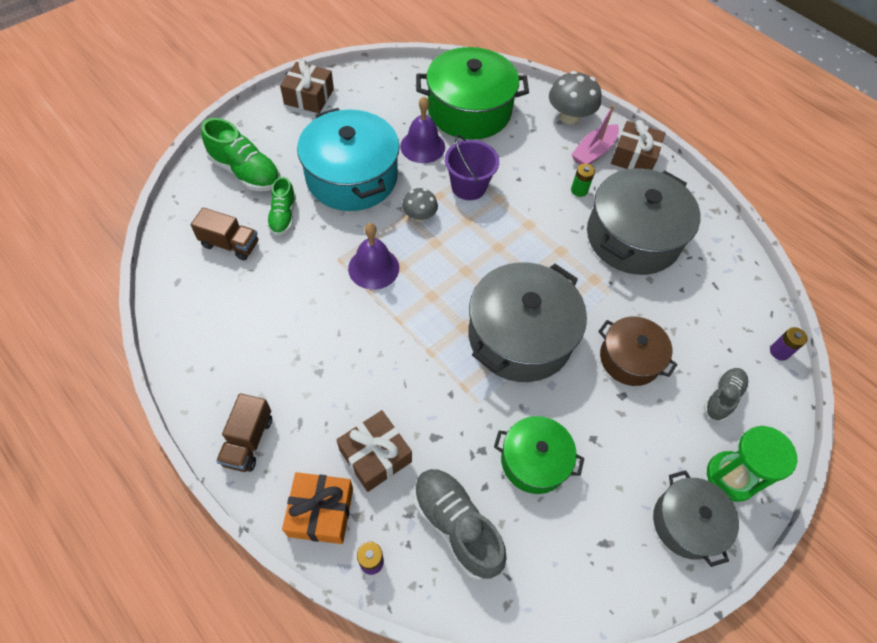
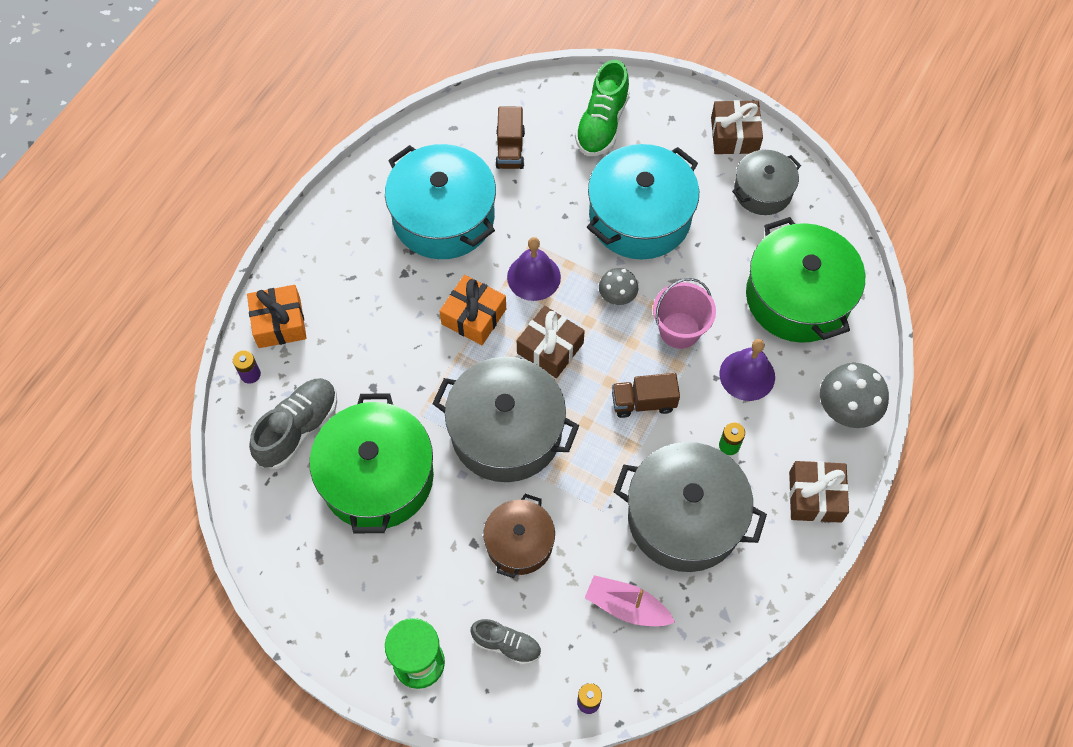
camera: 75 degrees right, 5 degrees up
brown truck [216,393,272,472] -> brown truck moved to [612,373,680,418]
green shoe [267,177,296,235] -> none
brown gift [337,410,412,492] -> brown gift moved to [517,305,585,378]
purple bell [400,96,445,163] -> purple bell moved to [719,339,775,401]
purple bucket [445,135,499,200] -> pink bucket [653,278,716,349]
green pot [494,416,584,494] -> green pot [309,393,434,534], size x1.73
pink boat [571,105,619,165] -> pink boat moved to [585,575,675,626]
grey pot [653,470,739,567] -> grey pot moved to [732,150,801,215]
none -> turquoise pot [385,144,496,259]
none -> orange gift [439,275,506,345]

